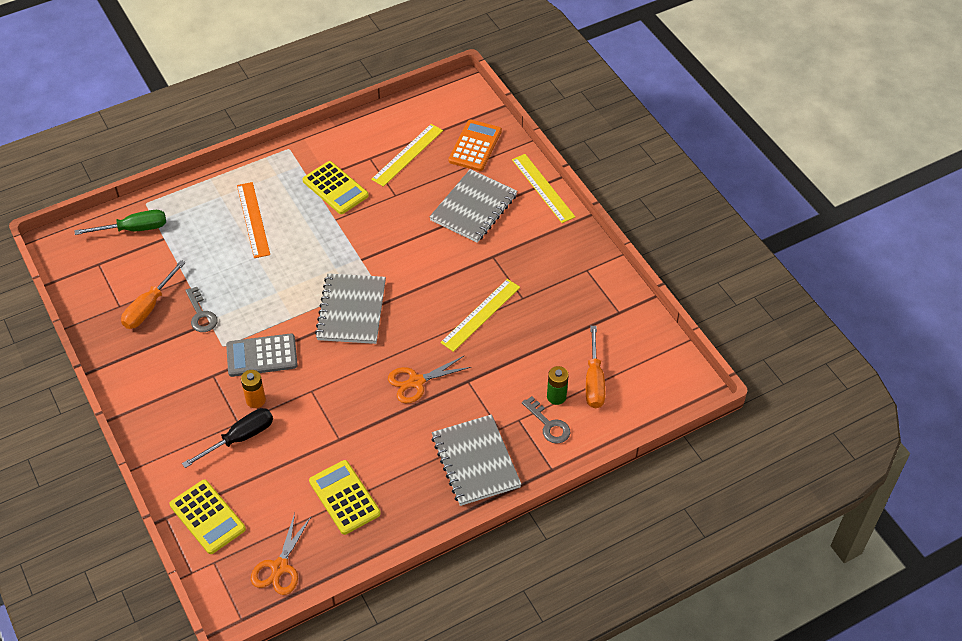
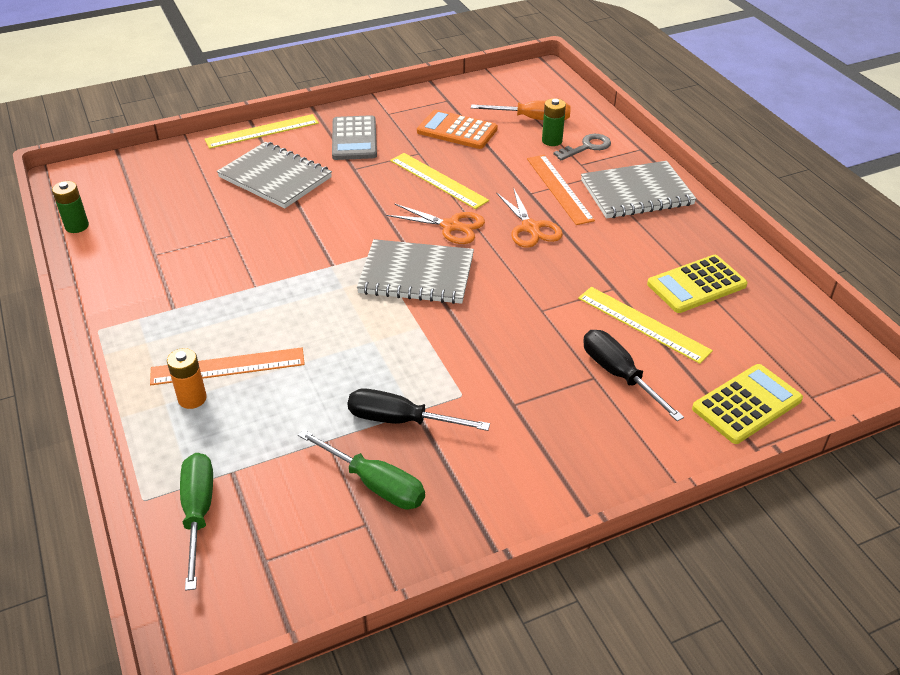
camera: 85 degrees left, 10 degrees down
orange screwdriver [121,260,186,329] -> green screwdriver [298,429,425,509]
grey key [185,287,217,332] -> black screwdriver [348,388,490,431]
grey calculator [226,333,298,377] -> grey calculator moved to [332,115,377,160]
orange battery [241,370,266,408] -> orange battery moved to [167,348,207,409]
orange scissors [251,513,311,595] -> orange scissors moved to [386,203,485,244]
yellow calculator [303,161,369,214] -> none
yellow ruler [371,124,443,187] -> yellow ruler moved to [578,287,713,364]
orange calculator [448,120,502,171] -> orange calculator moved to [417,110,498,149]
none -> green battery [52,181,89,233]
none -> orange ruler [527,155,595,225]

